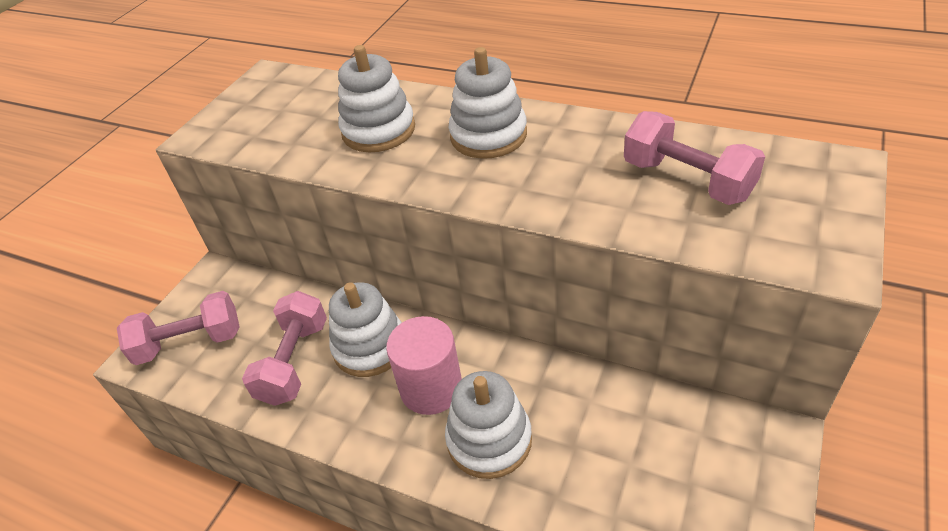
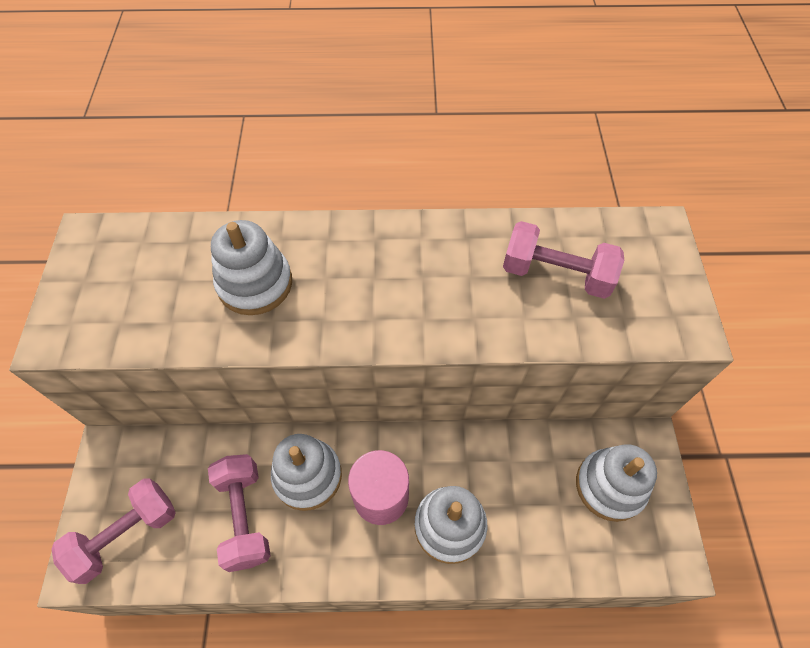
camera: 30 degrees left, 15 degrees up
white stacking toy [449,47,527,159] -> white stacking toy moved to [576,444,657,522]

